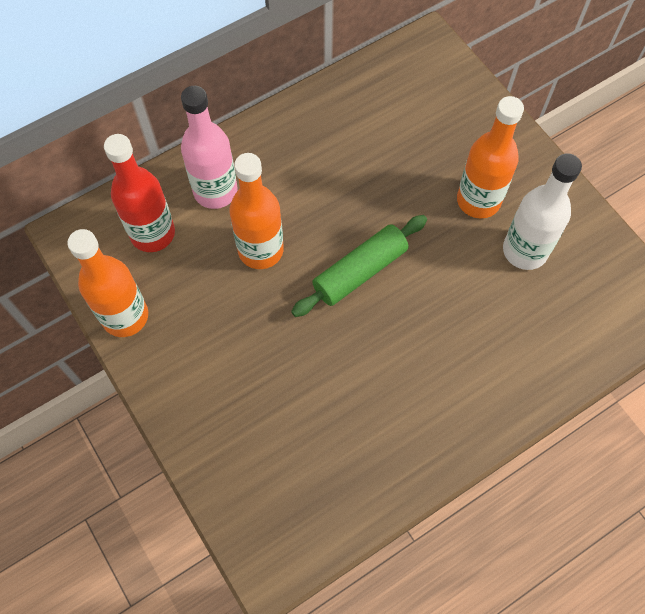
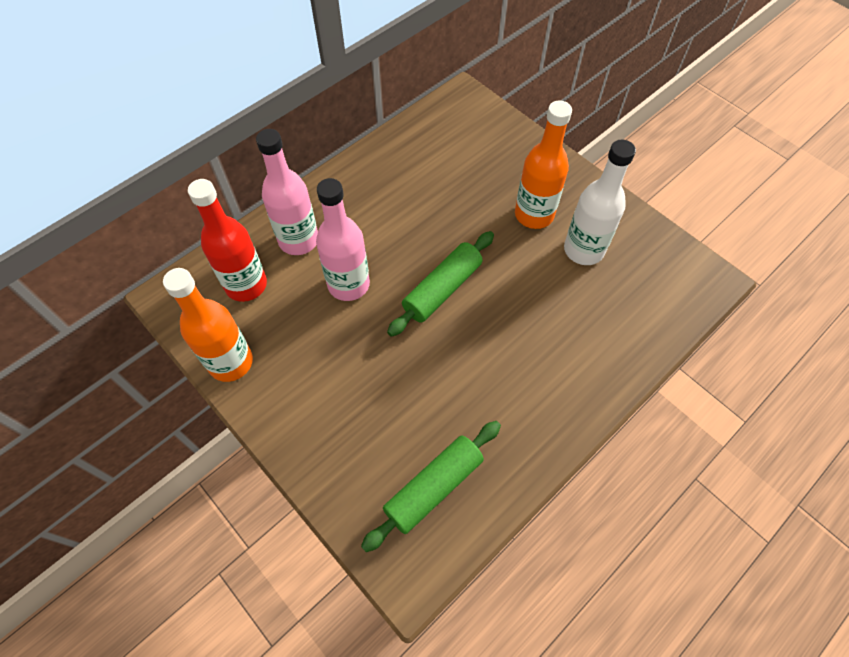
camera: 10 degrees left, 5 degrees down
orange bottle [229,153,284,269] -> pink bottle [316,178,370,301]
none -> green rolling pin [361,421,501,552]

